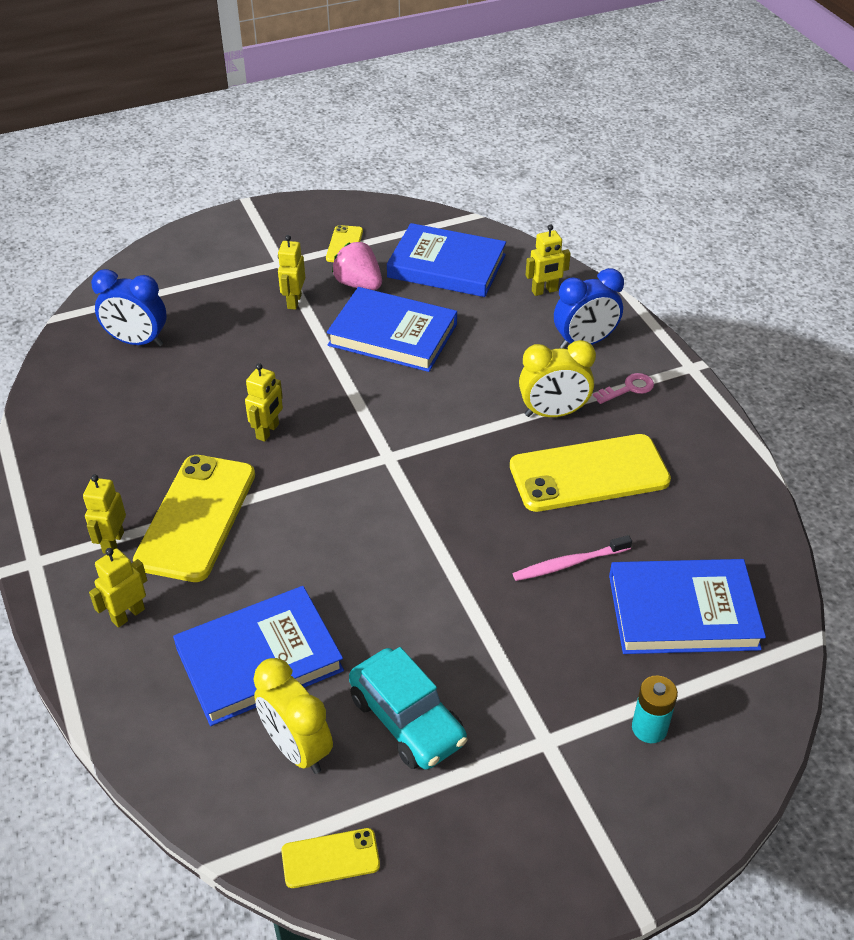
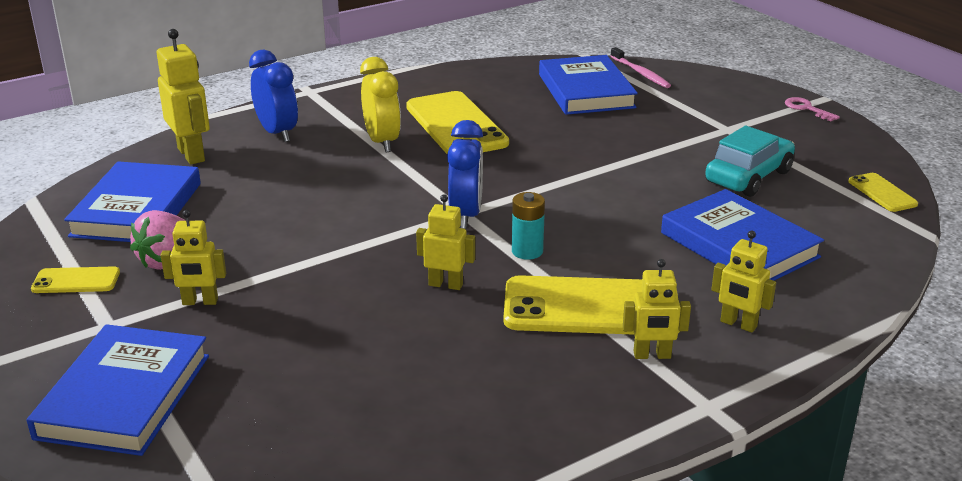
camera: 100 degrees left, 15 degrees down
blue clock [91,269,167,347] -> blue clock moved to [447,120,483,229]
yellow clock [253,658,333,774] -> none
blue book [327,287,457,372] -> blue book moved to [27,324,209,456]
pink toothbrush [513,535,632,581] -> pink toothbrush moved to [611,47,671,88]
yellow robot [526,224,571,296] -> yellow robot [157,29,210,165], size x1.56
pink key [593,373,654,404] -> pink key moved to [785,97,840,122]
turquoise battery [632,675,678,743] -> turquoise battery moved to [512,192,545,260]

